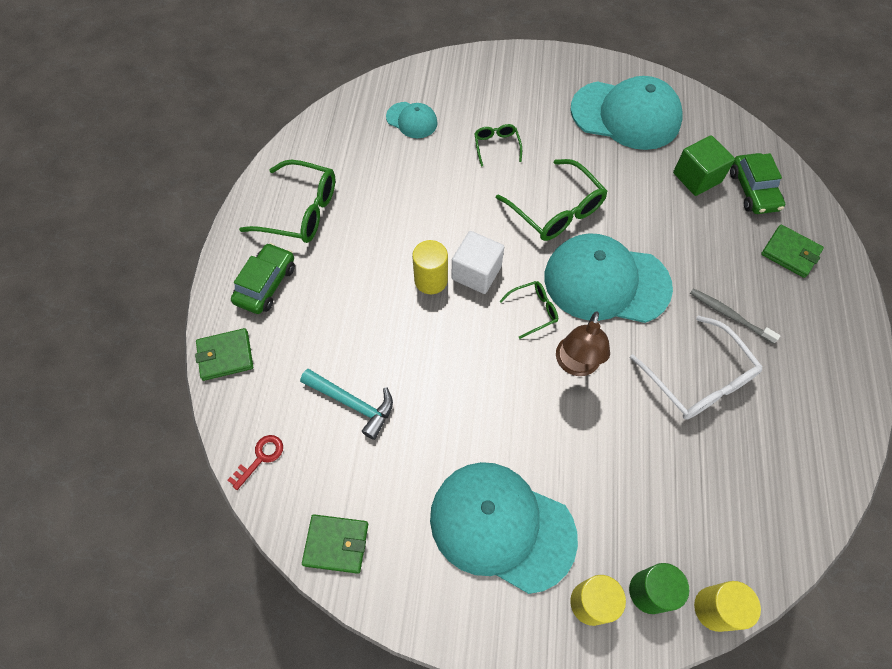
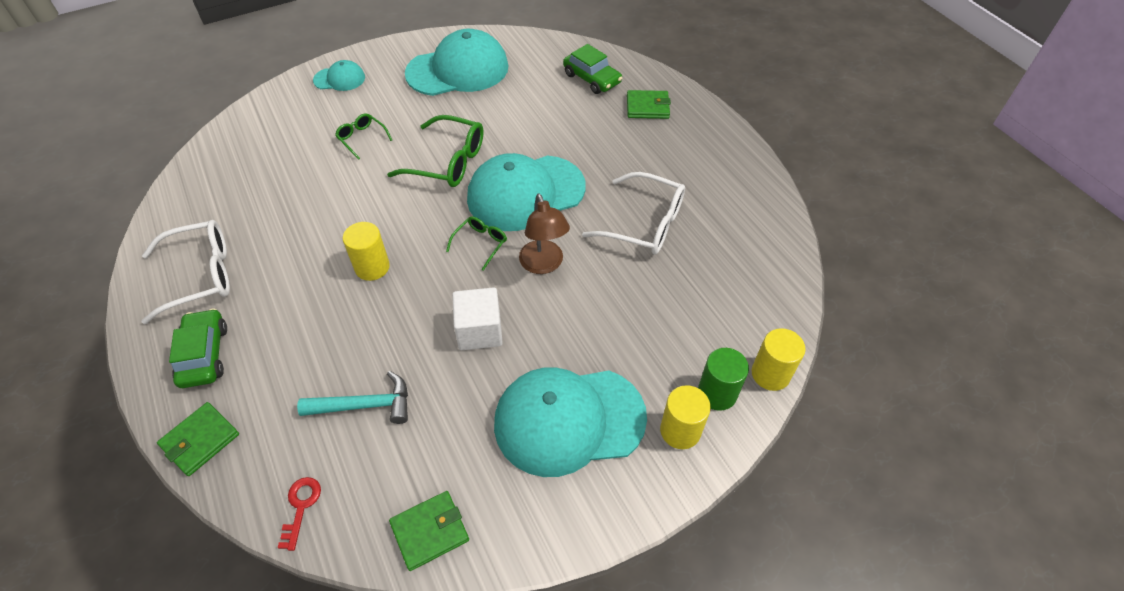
camera: 35 degrees left, 10 degrees down
green glasses [239,160,335,243] -> white glasses [142,220,230,324]
turquoise cap [386,102,438,138] -> turquoise cap moved to [313,60,365,91]
white cube [452,231,504,294] -> white cube moved to [452,287,503,350]
green cube [673,135,735,196] -> none
grey toothbrush [690,288,781,344] -> none

